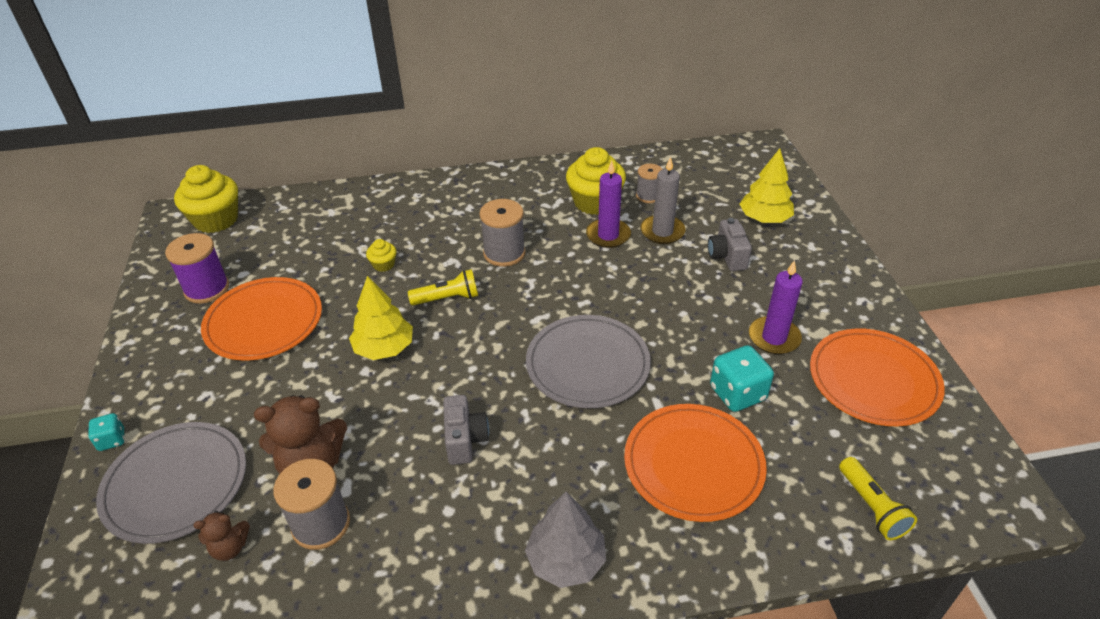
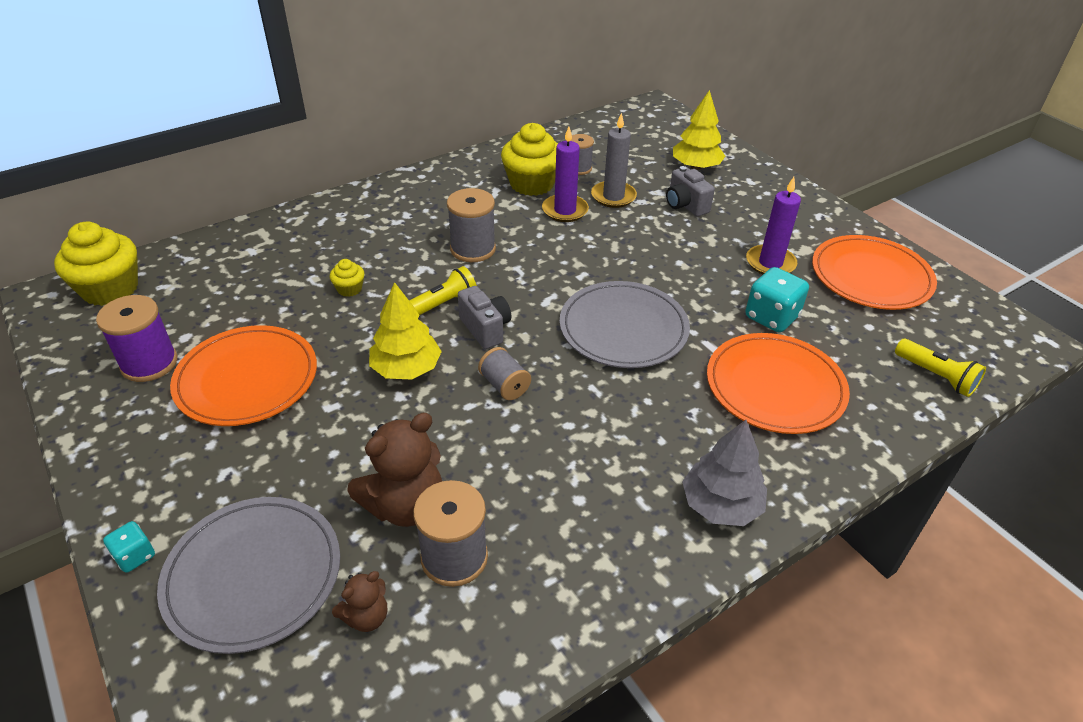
camera: 25 degrees left, 0 degrees up
grey camera [443,395,489,465] -> grey camera moved to [458,286,512,349]
none -> grey spool [478,347,531,400]

